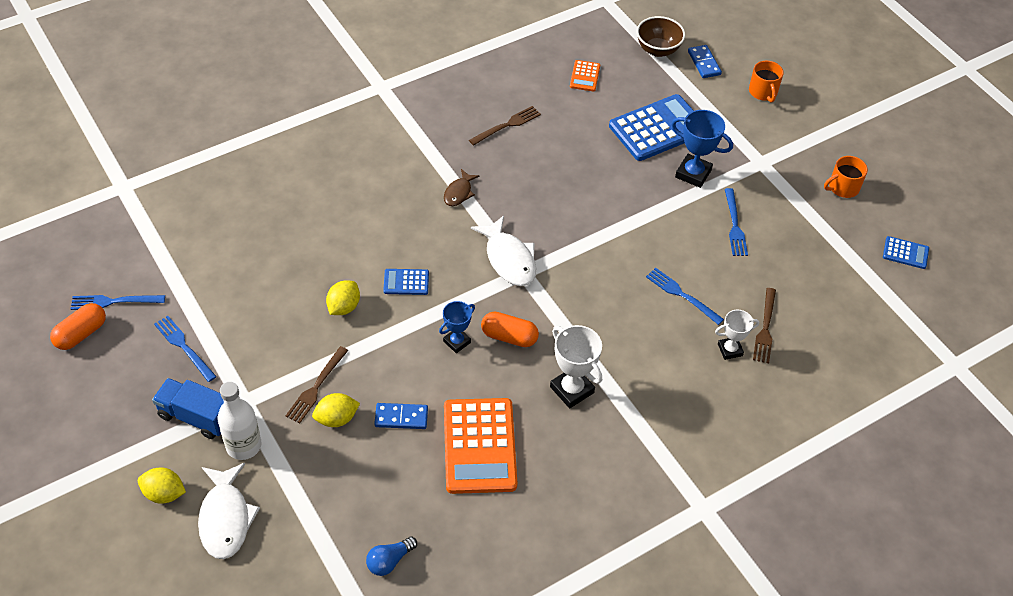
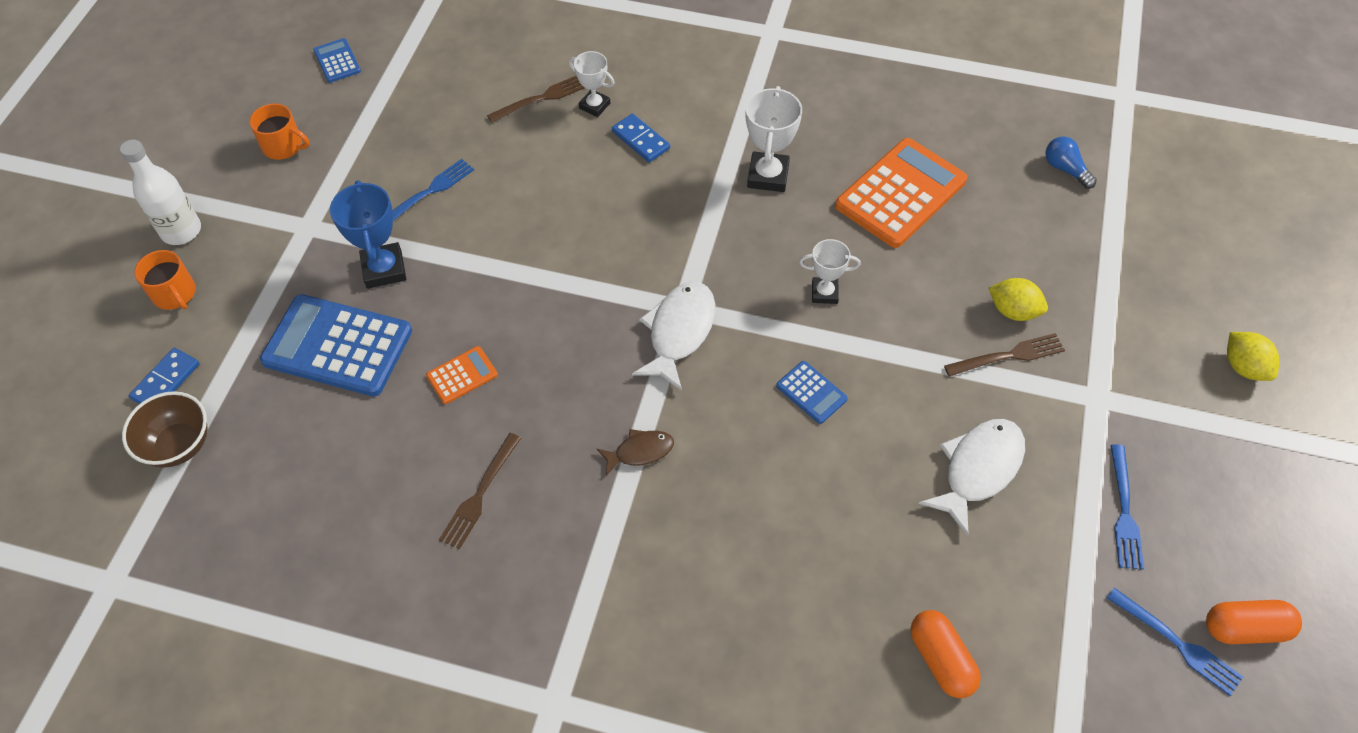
camera: 130 degrees left, 5 degrees up
blue truck [152,378,224,439] -> none
white fish [198,463,260,559] -> white fish moved to [918,419,1025,536]
white bottle [218,382,262,460] -> white bottle moved to [120,139,201,245]
yellow lemon [326,280,360,315] -> none
blue light bulb [366,536,417,576] -> blue light bulb turned 135 degrees counterclockwise [1045,136,1097,189]
blue domino [374,403,428,429] -> blue domino moved to [612,114,670,162]
blue trophy [439,301,475,353] -> white trophy [799,239,861,304]
brown fork [469,106,541,146] -> brown fork turned 75 degrees counterclockwise [439,433,521,550]
orange capsule [481,312,539,347] -> orange capsule moved to [911,610,981,698]
orange calculator [570,60,600,92] -> orange calculator moved to [426,346,498,404]
blue fork [646,268,724,325] -> none
orange mug [749,61,784,102] -> orange mug turned 105 degrees clockwise [134,250,196,310]

